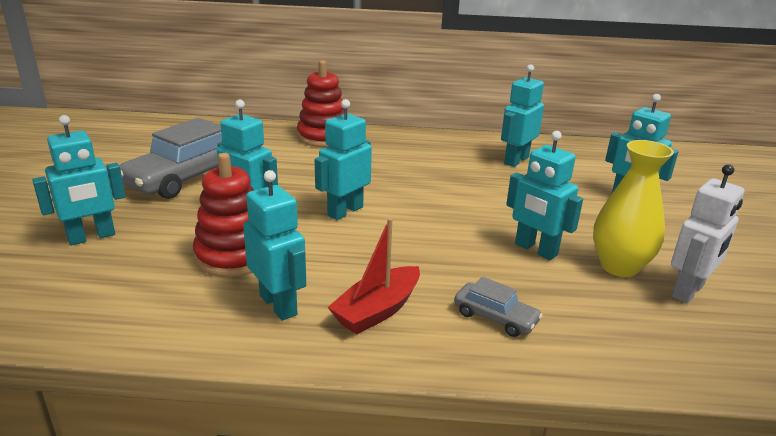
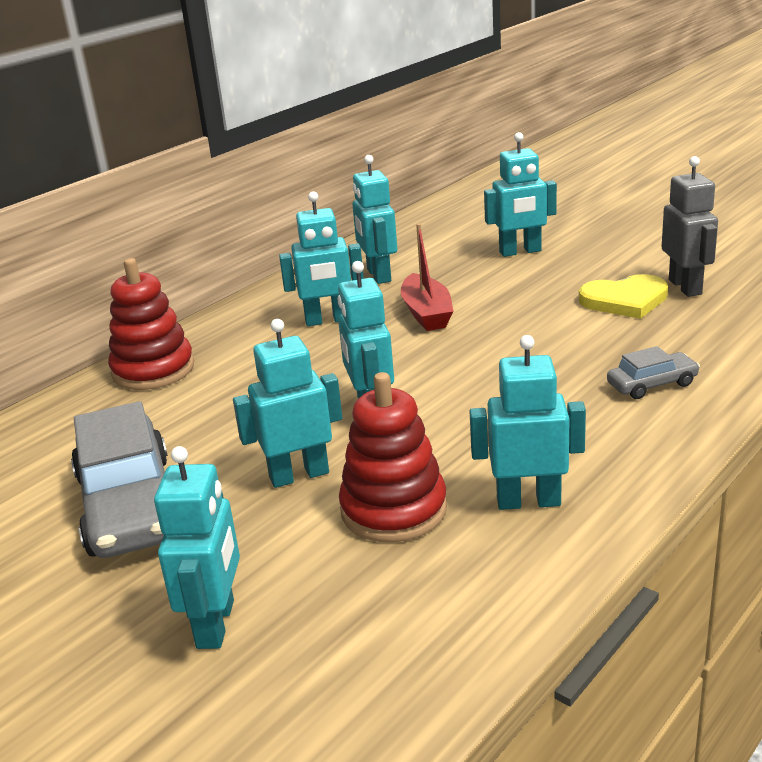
camera: 50 degrees left, 0 degrees up
red boat [328,218,420,334] -> red boat moved to [401,224,454,331]
turquoise robot [506,131,583,260] -> turquoise robot moved to [279,191,364,326]
yellow vase [593,140,674,277] -> yellow heart [579,274,668,319]
white robot [671,164,744,303] -> grey robot [662,156,718,297]

